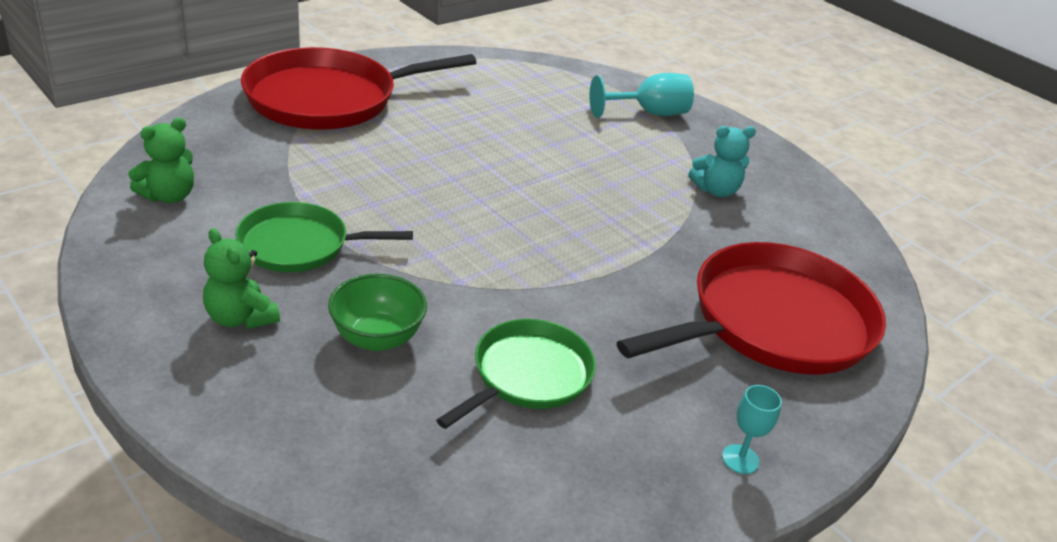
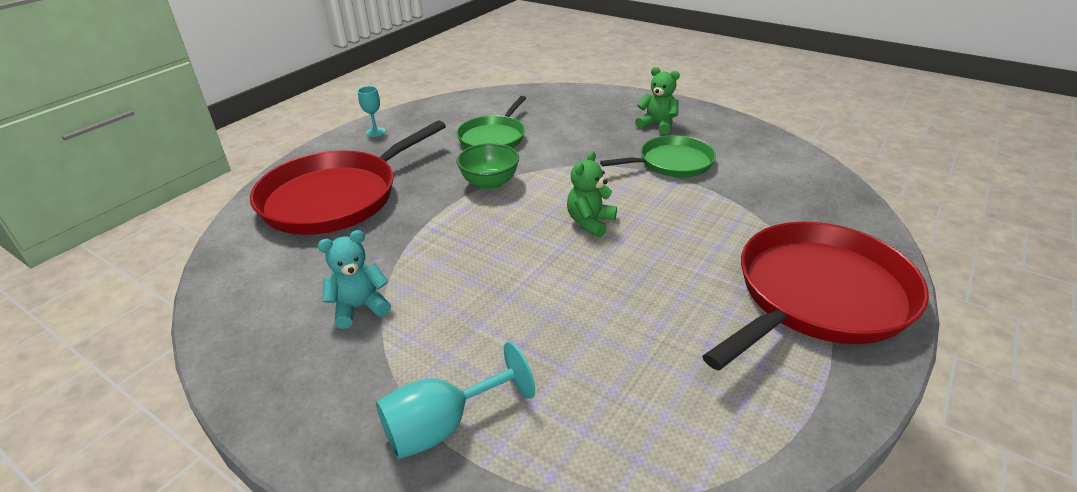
camera: 170 degrees right, 0 degrees up
green teddy bear [128,117,194,203] -> green teddy bear moved to [567,151,617,237]
green bowl [328,274,427,351] -> green bowl moved to [456,143,519,190]

